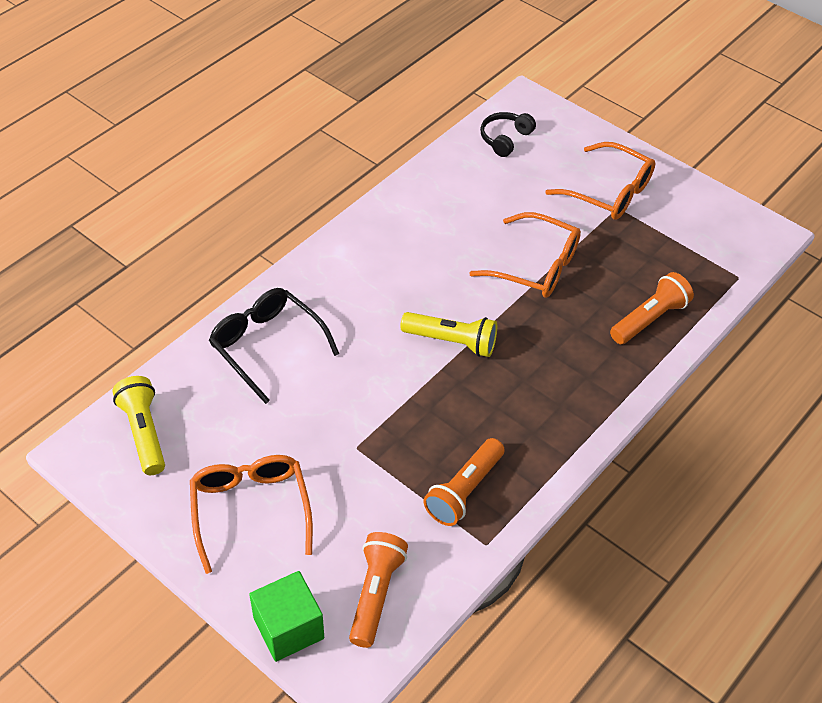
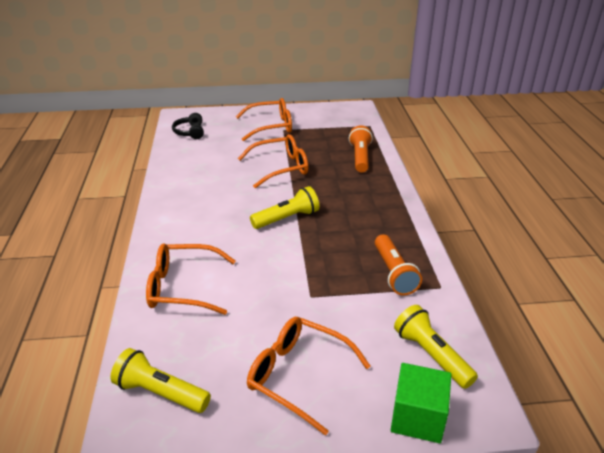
camera: 45 degrees left, 15 degrees down
black glasses [209,288,339,404] -> orange glasses [146,243,235,315]
orange flashlight [349,532,408,648] -> yellow flashlight [394,305,478,389]

